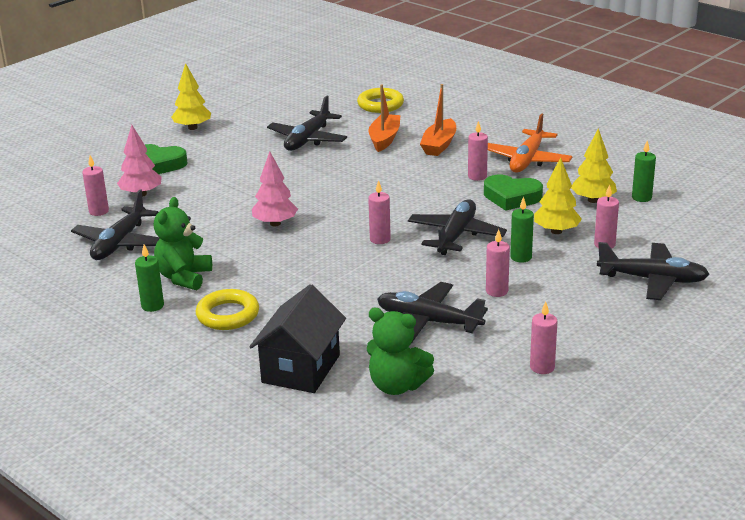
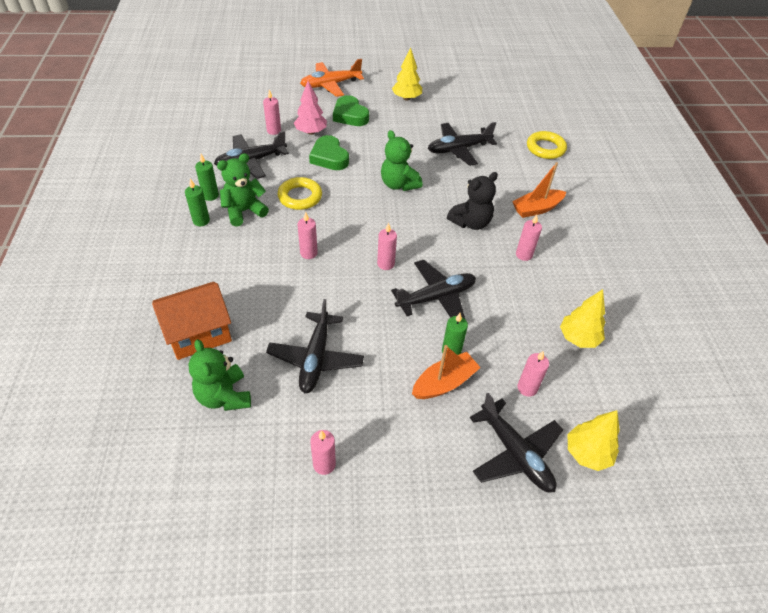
camera: 40 degrees right, 20 degrees up
yellow ring [195,289,259,330] -> yellow ring moved to [277,177,322,210]
black house [249,284,346,393] -> orange house [152,282,232,360]
pink tree [252,152,298,226] -> none
orange boat [368,84,400,152] -> orange boat moved to [412,345,481,399]
black plane [377,282,488,342] -> black plane turned 150 degrees counterclockwise [266,299,364,393]
green heart [484,175,543,211] -> green heart moved to [309,135,349,170]
pink candle [486,229,510,297] -> pink candle moved to [297,212,318,259]
orange plane [488,113,573,173] -> orange plane moved to [300,59,364,97]
yellow tree [534,157,582,234] -> yellow tree moved to [568,410,620,471]
green candle [632,141,656,202] -> green candle moved to [195,154,219,201]
none -> green teddy bear [381,130,422,191]
none -> black teddy bear [447,172,498,230]

